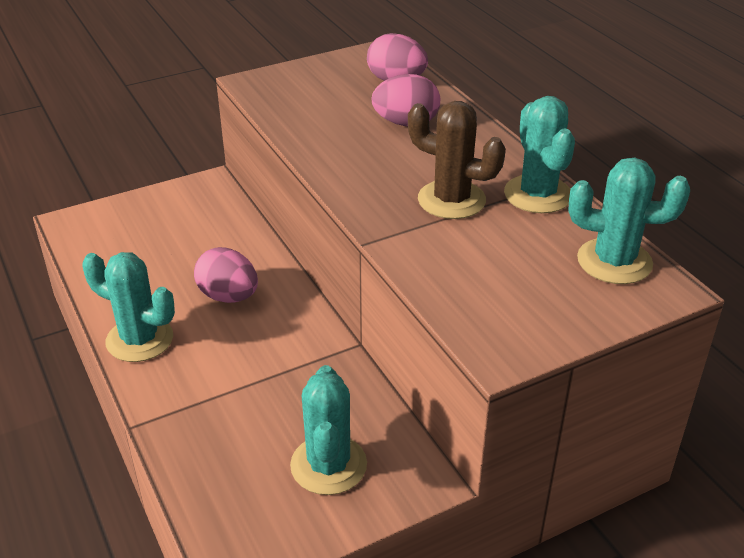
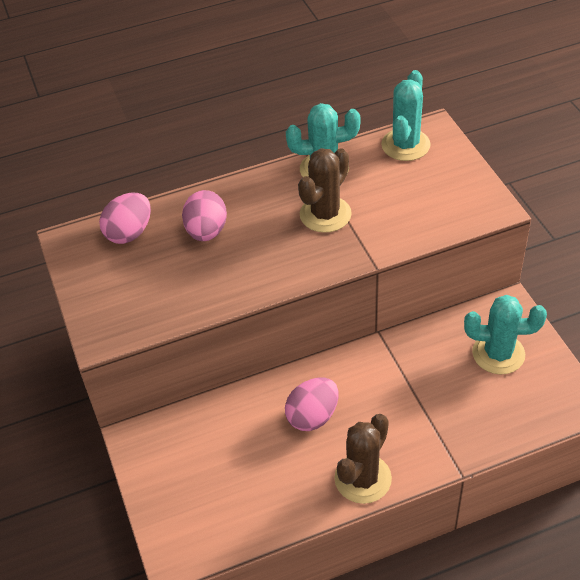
camera: 80 degrees left, 10 degrees up
turquoise cactus [82,252,175,362] -> brown cactus [334,414,392,504]

